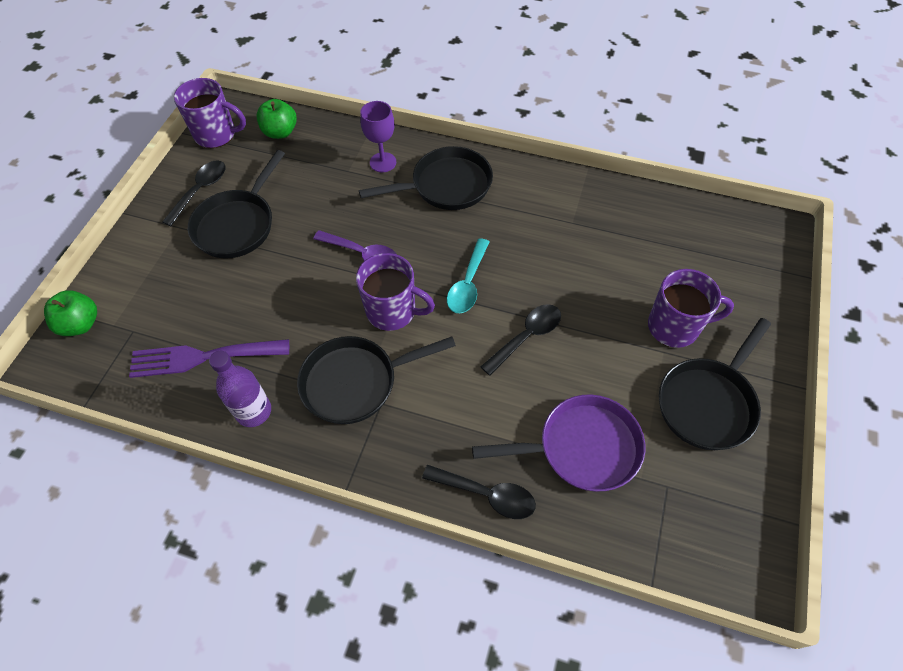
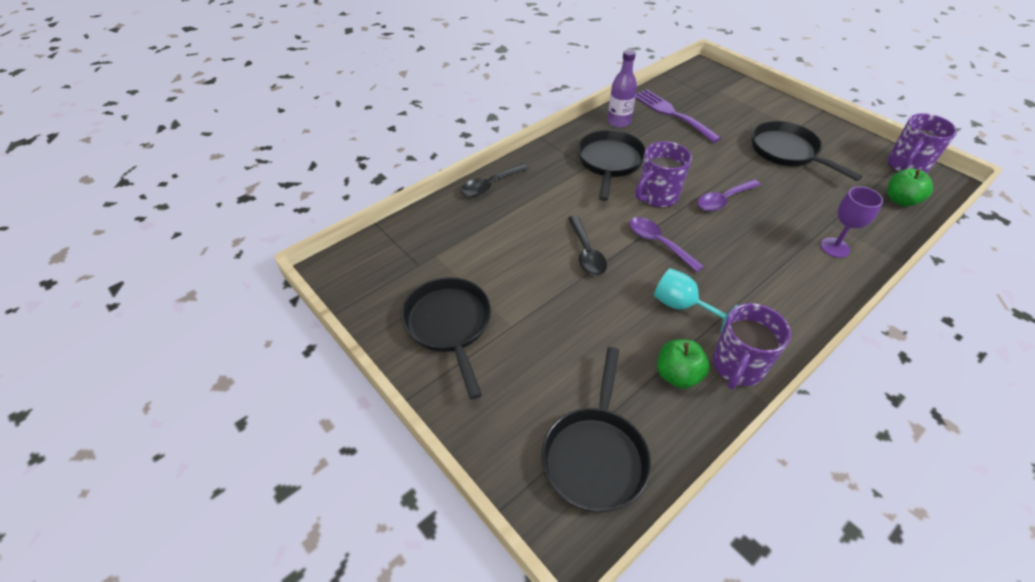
camera: 120 degrees right, 10 degrees down
green apple [44,290,97,336] -> green apple moved to [657,339,710,389]
purple fork [129,339,289,378] -> purple fork turned 60 degrees counterclockwise [635,89,721,143]
black spoon [162,160,225,226] -> none
black pan [359,146,493,210] -> black pan moved to [541,347,651,512]
turquoise spoon [447,238,489,313] -> purple spoon [629,217,704,272]
purple pan [472,395,645,492] -> none
purple mug [648,269,734,348] -> purple mug moved to [713,303,791,389]
none -> turquoise goblet [654,268,738,332]

